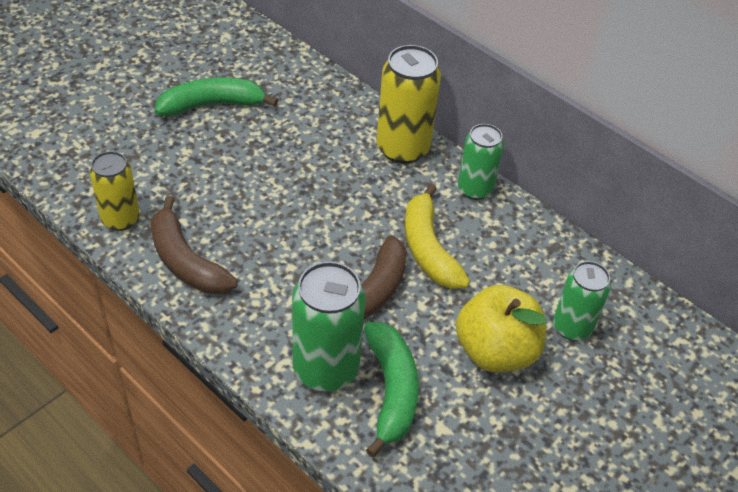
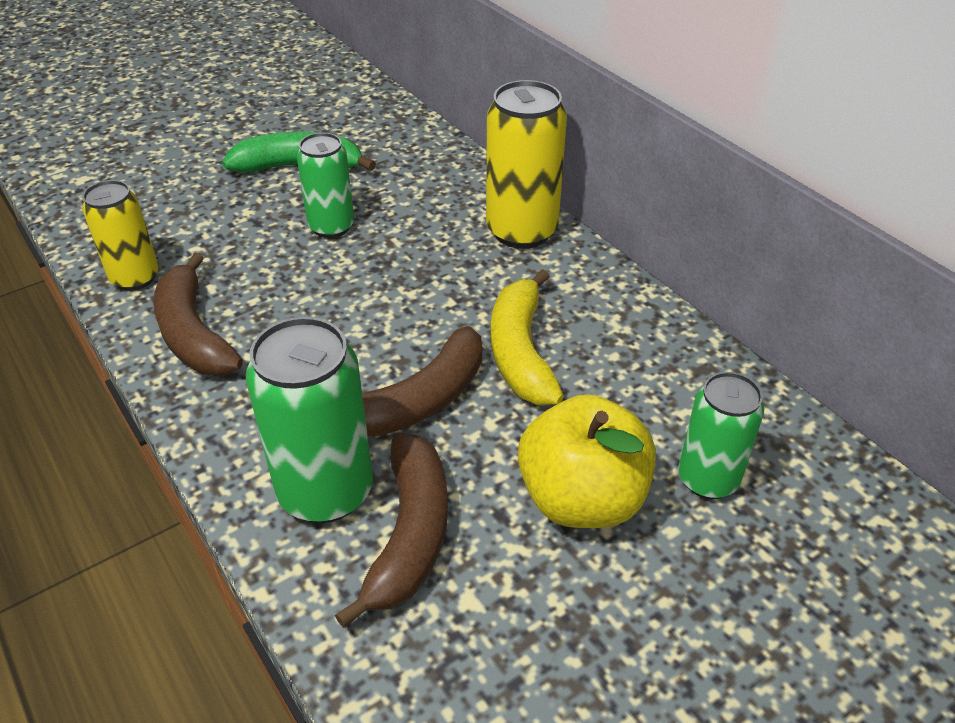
camera: 15 degrees right, 5 degrees down
green banana [364,322,419,457] -> brown banana [335,433,448,628]
green can [458,124,504,200] -> green can moved to [297,133,354,238]

